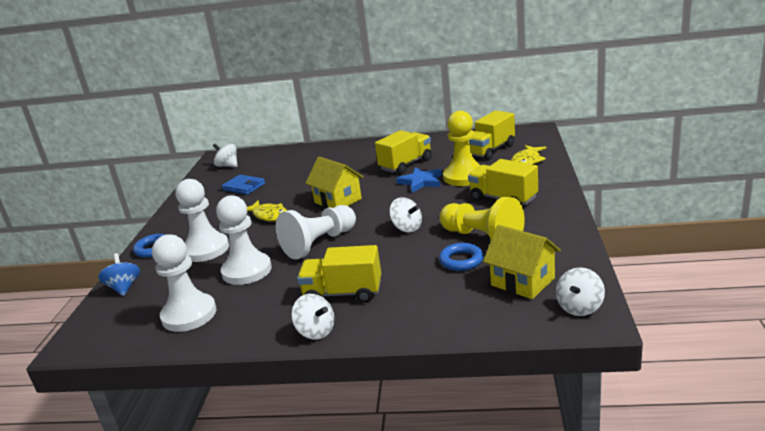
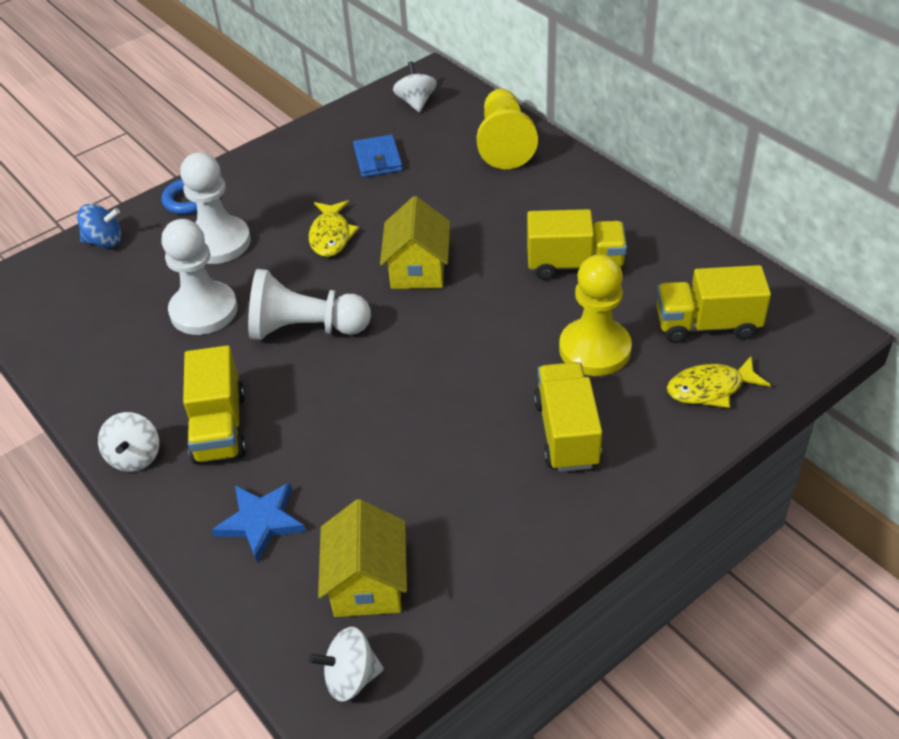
camera: 45 degrees right, 20 degrees up
blue spinning top [98,253,140,296] -> blue spinning top turned 60 degrees clockwise [77,204,122,248]
white pawn [152,234,216,332] -> none
yellow truck [297,245,381,303] -> yellow truck turned 150 degrees counterclockwise [183,345,246,464]
white spinning top [389,197,422,232] -> none
blue star [396,167,442,193] -> blue star moved to [212,482,306,562]
yellow pawn [439,197,525,239] -> yellow pawn moved to [477,89,538,169]
blue ring [439,243,484,271] -> none

